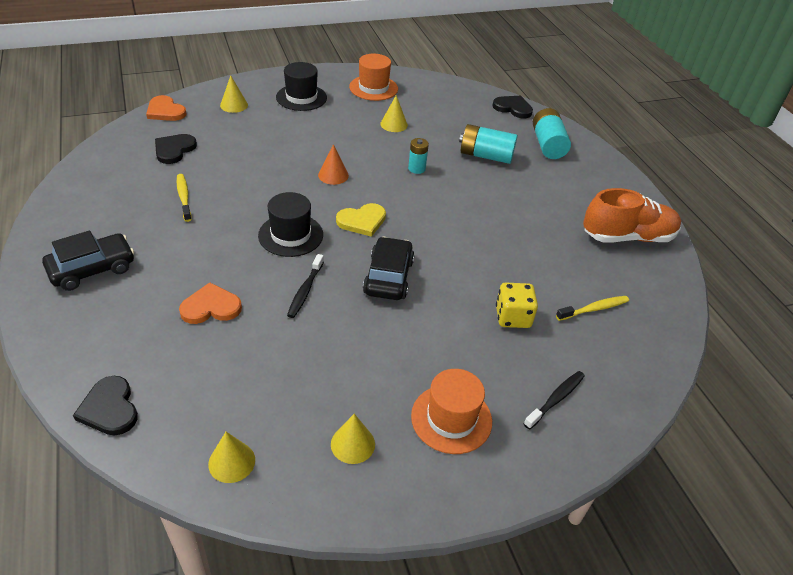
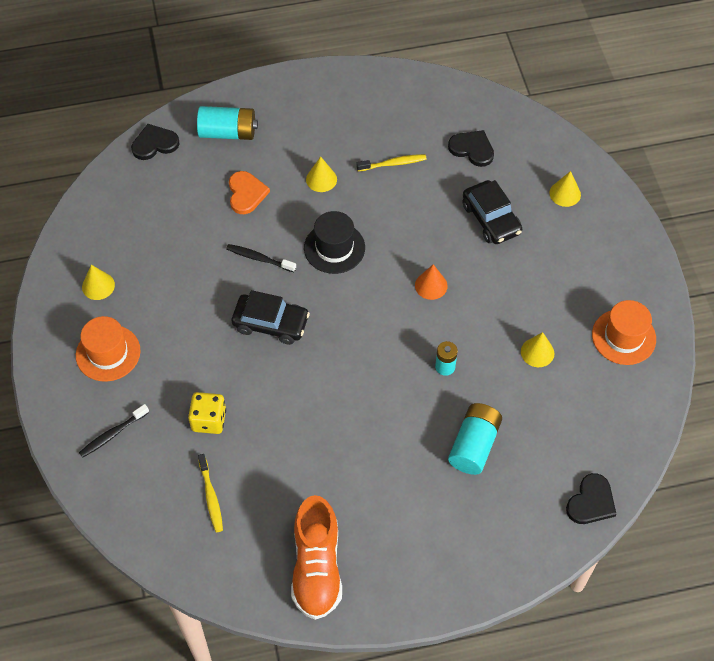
camera: 100 degrees right, 15 degrees up
black car [42,231,134,291] -> black car moved to [463,180,522,244]
orange heart [146,95,186,121] -> none
yellow cone [208,432,255,483] -> yellow cone moved to [306,156,337,192]
black hat [276,62,327,111] -> none
yellow heart [336,203,386,237] -> none
black toothbrush [524,371,585,430] -> black toothbrush turned 90 degrees clockwise [79,404,149,458]
turquoise battery [533,108,571,159] -> turquoise battery moved to [197,106,258,140]

